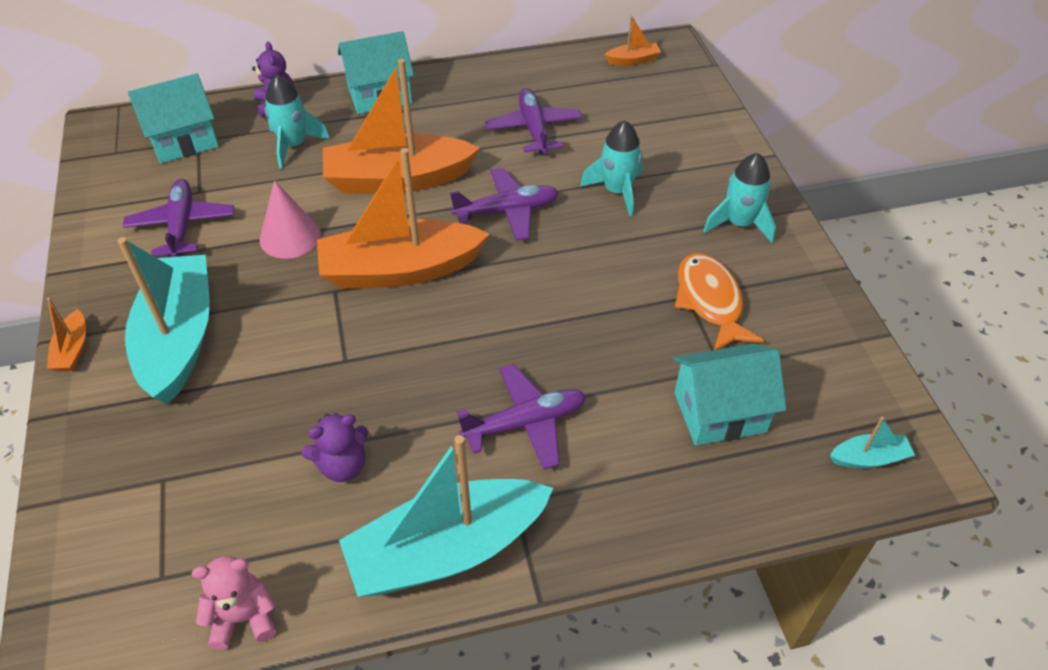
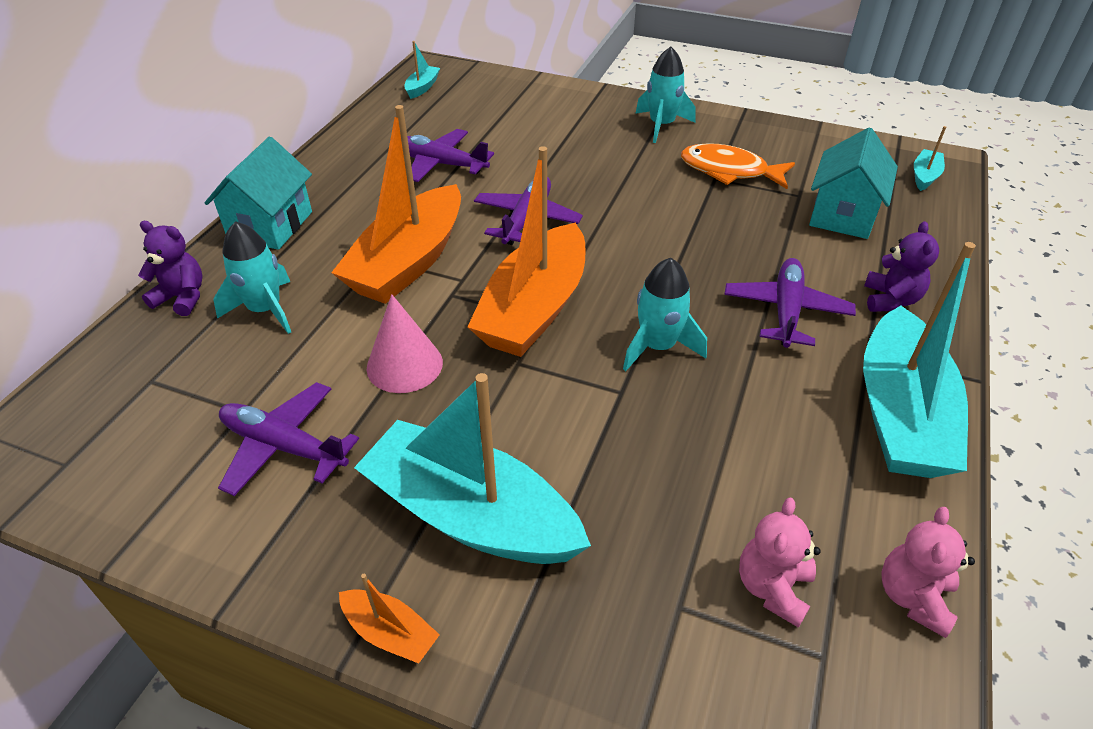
camera: 55 degrees left, 5 degrees down
turquoise house [128,73,219,163] -> none
purple teddy bear [302,413,368,482] -> purple teddy bear moved to [864,221,939,312]
turquoise rocket [580,120,642,217] -> turquoise rocket moved to [623,258,707,371]
orange boat [605,16,661,66] -> turquoise boat [404,41,440,99]
none -> pink teddy bear [739,497,821,628]

